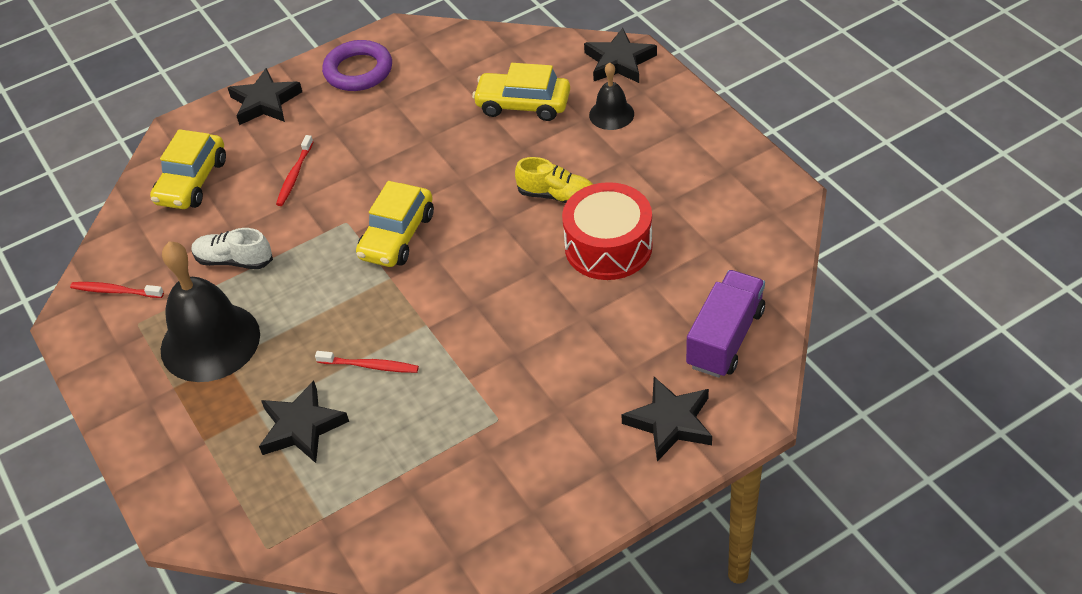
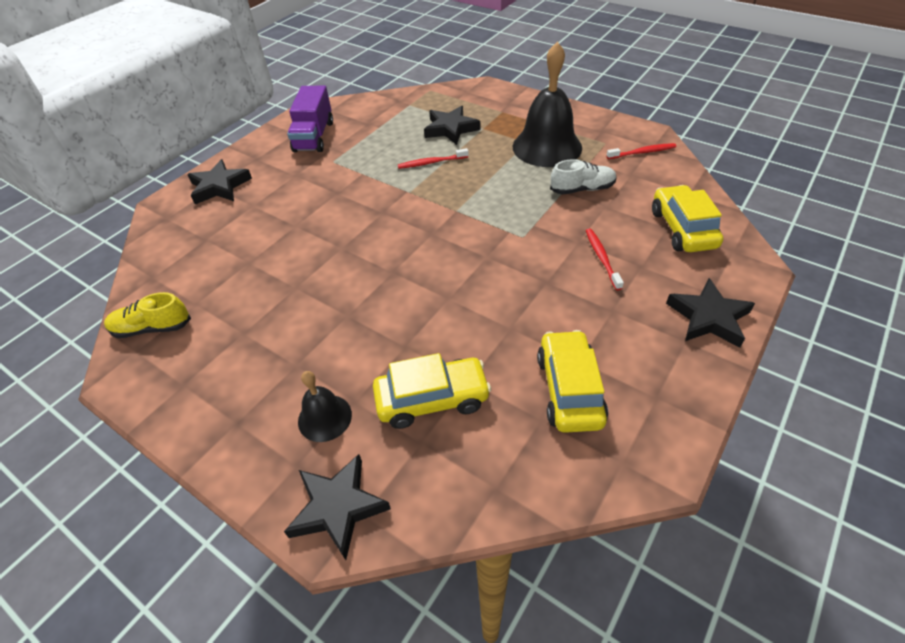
camera: 155 degrees right, 0 degrees up
purple ring [322,40,392,91] -> none
yellow car [356,181,434,267] -> yellow car moved to [537,330,608,433]
yellow shoe [515,157,593,203] -> yellow shoe moved to [104,292,191,338]
red drum [562,182,653,280] -> none
purple truck [686,270,765,378] -> purple truck moved to [287,85,333,152]

